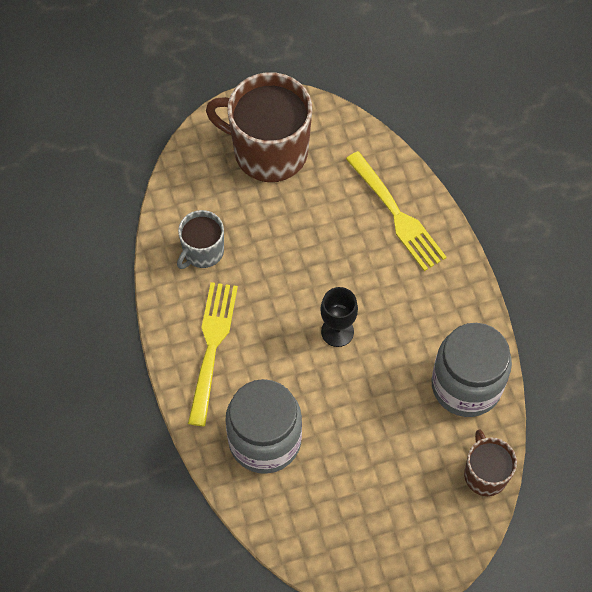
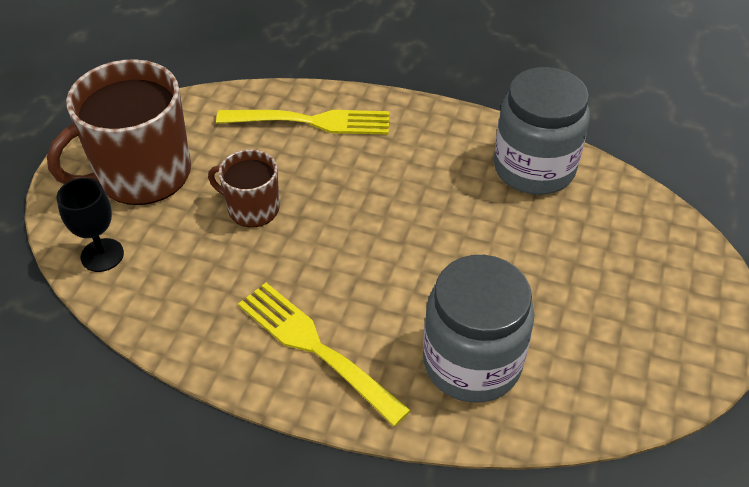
camera: 55 degrees left, 15 degrees down
grey mug [177,210,224,269] -> none
black goblet [320,287,358,347] -> black goblet moved to [56,178,124,272]
brown mug [464,429,517,496] -> brown mug moved to [208,149,280,227]

